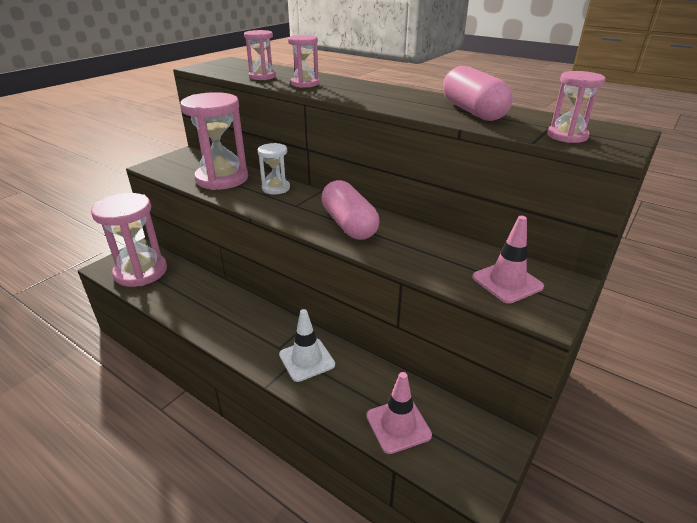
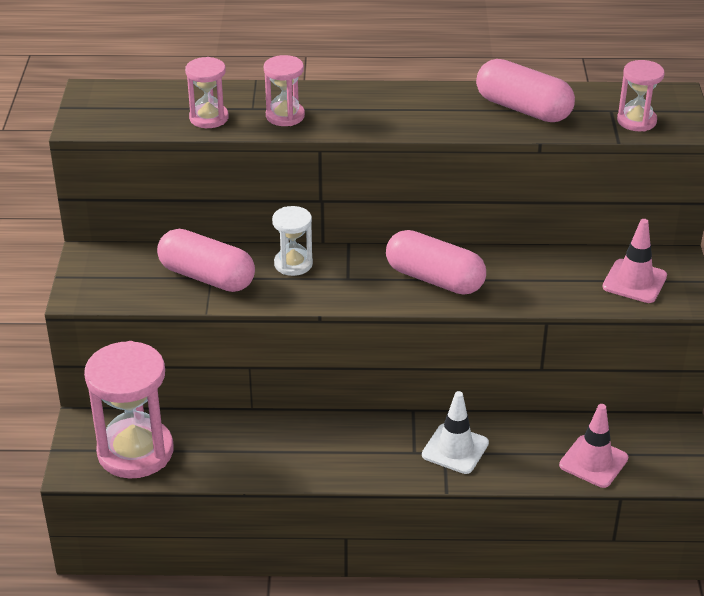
camera: 35 degrees left, 5 degrees up
pink hourglass [180,92,248,190] -> pink capsule [157,229,255,292]

